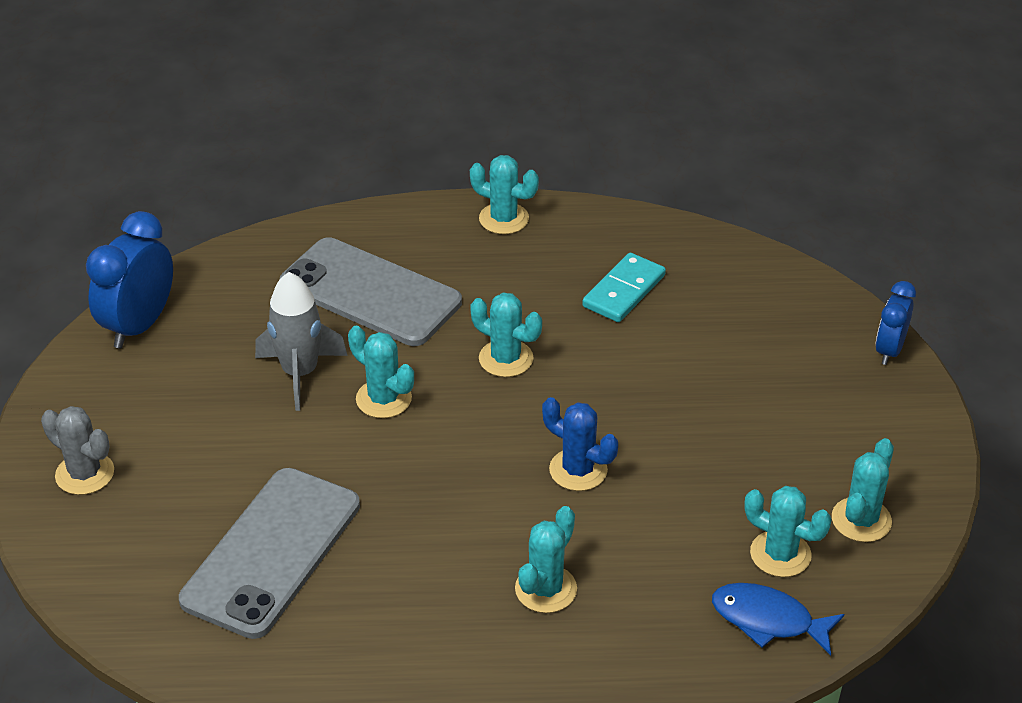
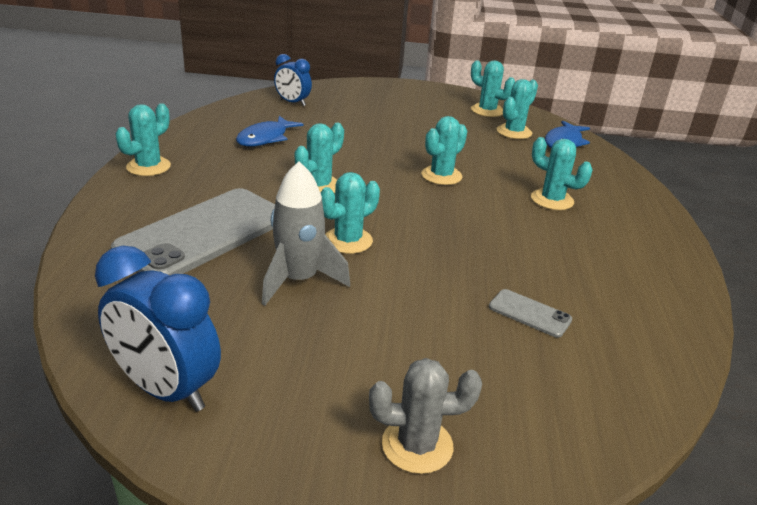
camera: 85 degrees left, 10 degrees down
grey cactus [41,406,114,495] -> grey cactus turned 45 degrees clockwise [369,358,482,474]
grey phone [179,468,360,639] -> grey phone [489,289,573,338], size x0.42
blue cactus [542,397,618,491] -> turquoise cactus [422,116,467,185]
turquoise domino [582,253,666,322] -> blue fish [236,116,303,147]
blue clock [875,281,916,365] -> blue clock moved to [274,54,312,106]

